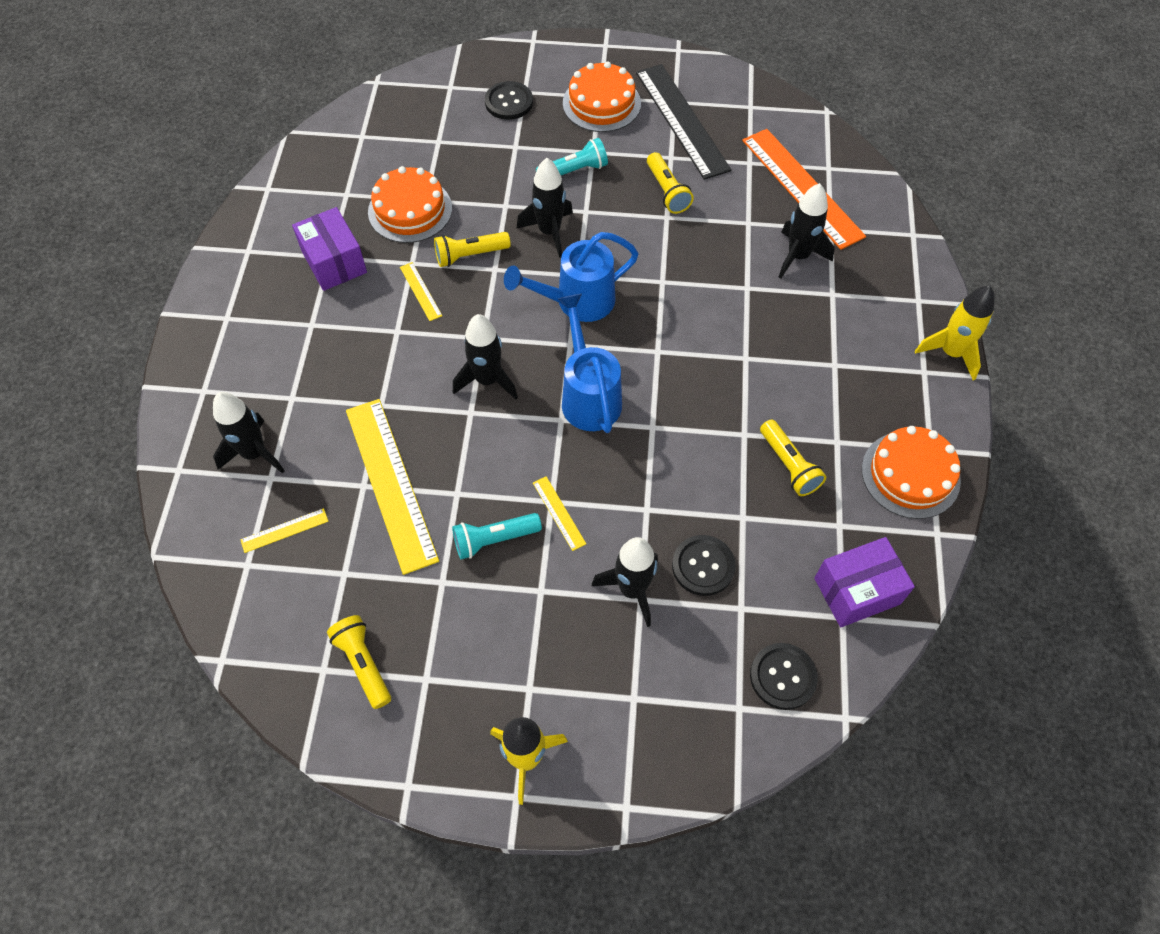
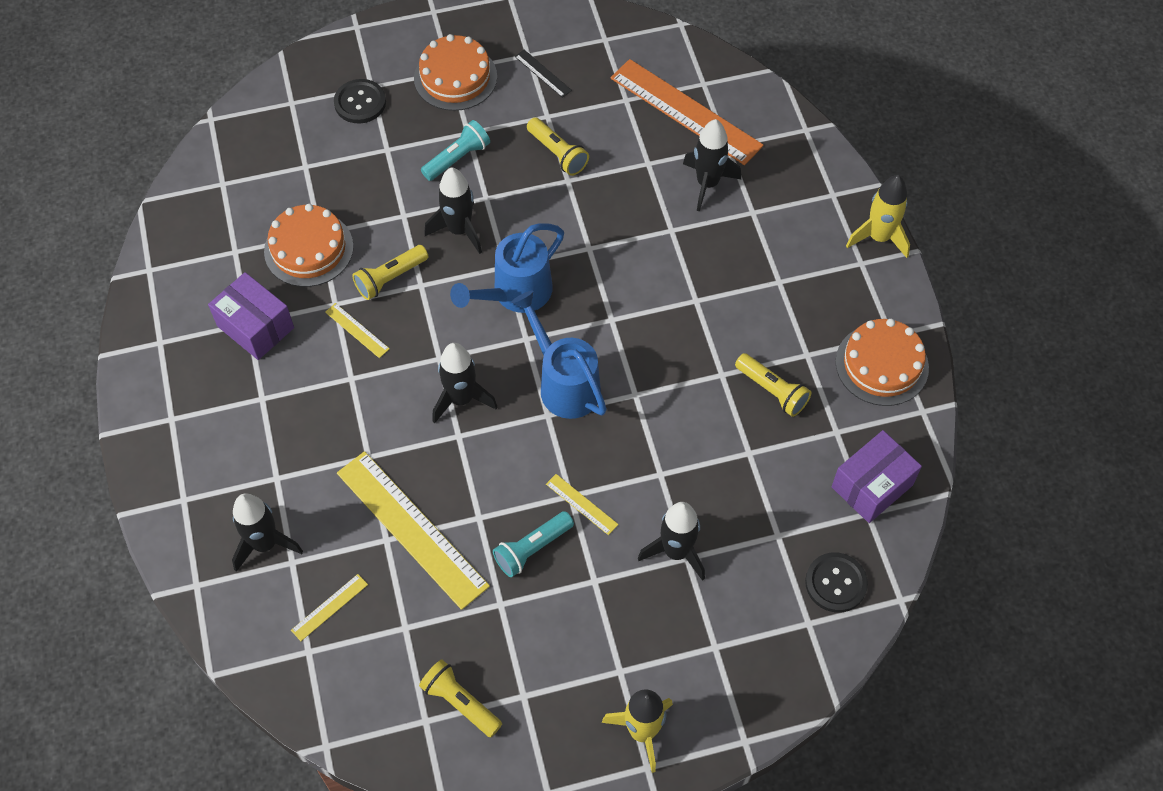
camera: 20 degrees left, 0 degrees up
black ruler [636,64,731,180] -> black ruler [515,50,572,98], size x0.43
black button [672,535,736,596] -> none

